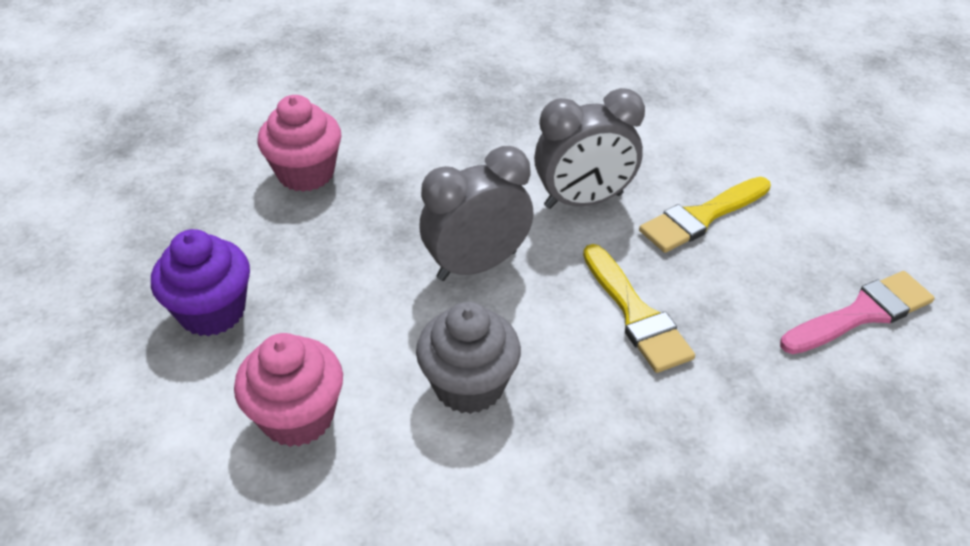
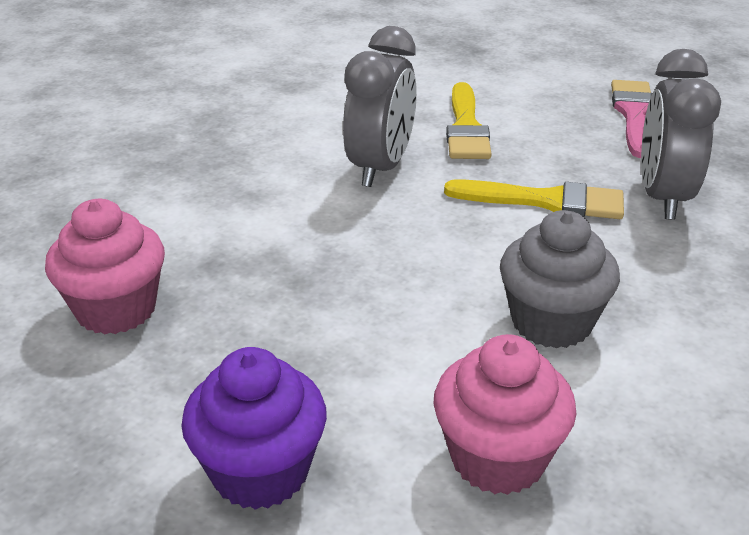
camera: 55 degrees left, 10 degrees down
grey clock [419,146,534,281] -> grey clock moved to [641,49,721,220]

